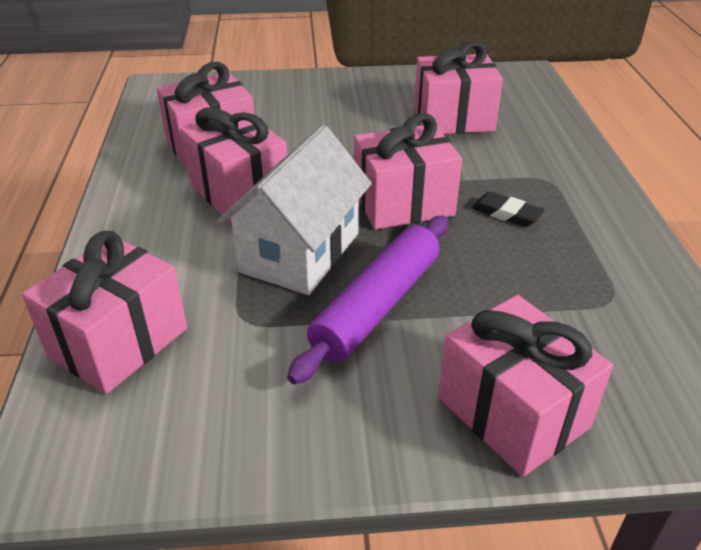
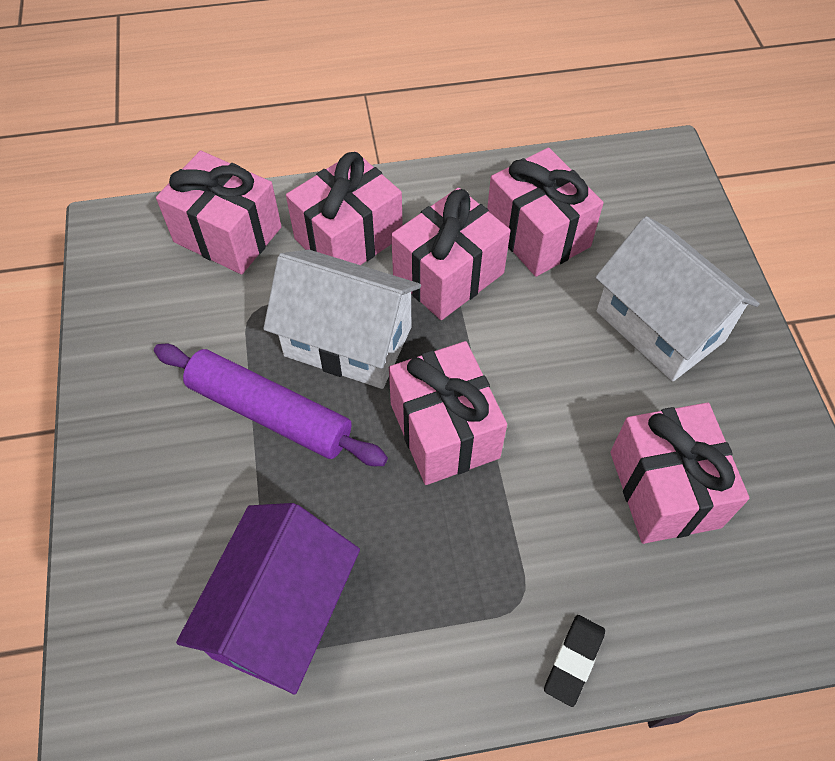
camera: 85 degrees right, 20 degrees up
pink gift [438,295,613,477] -> pink gift moved to [286,152,403,265]
black eraser [471,191,545,227] -> black eraser moved to [544,615,605,707]
none -> purple house [176,503,360,694]
none -> white house [595,216,760,381]

